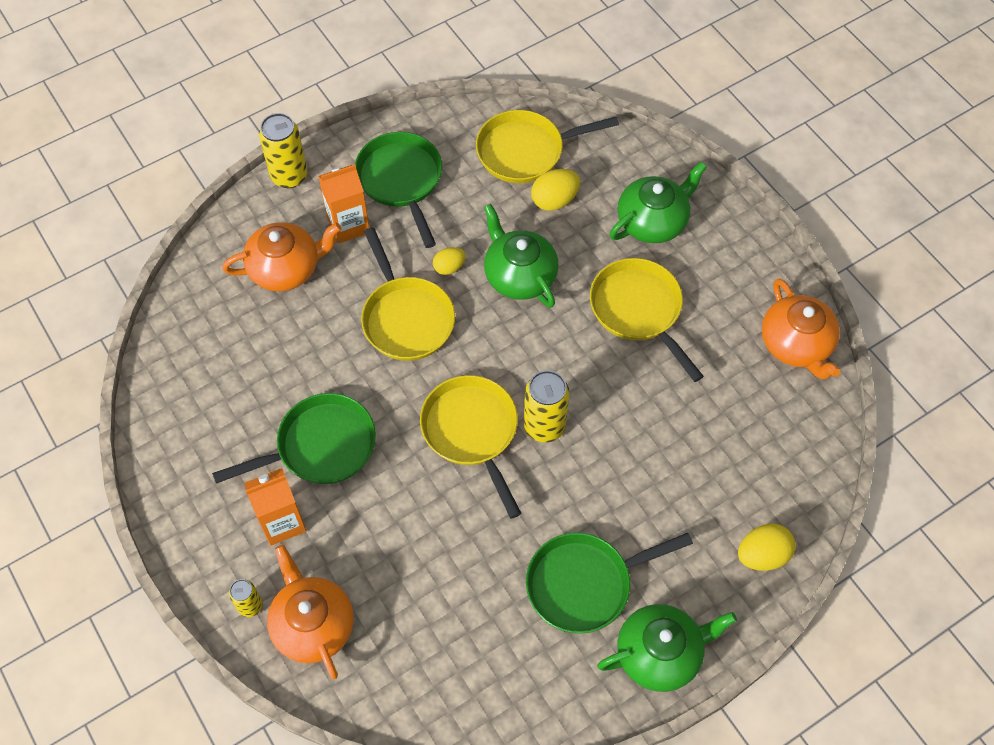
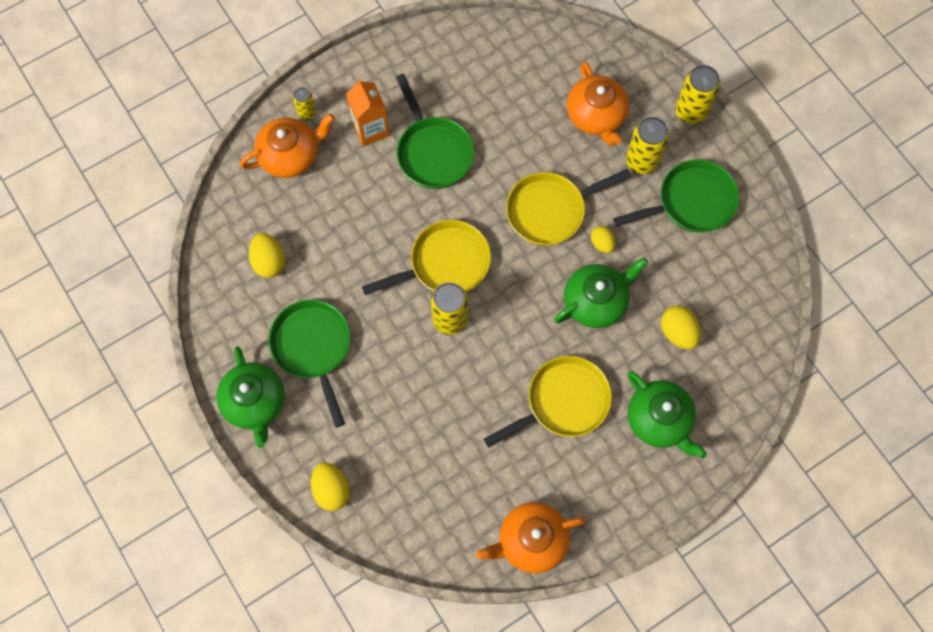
camera: 90 degrees right, 10 degrees up
orange carton [318,165,369,243] -> yellow can [626,117,669,175]
yellow pan [476,110,619,183] -> none
none -> yellow egg [249,233,285,278]

